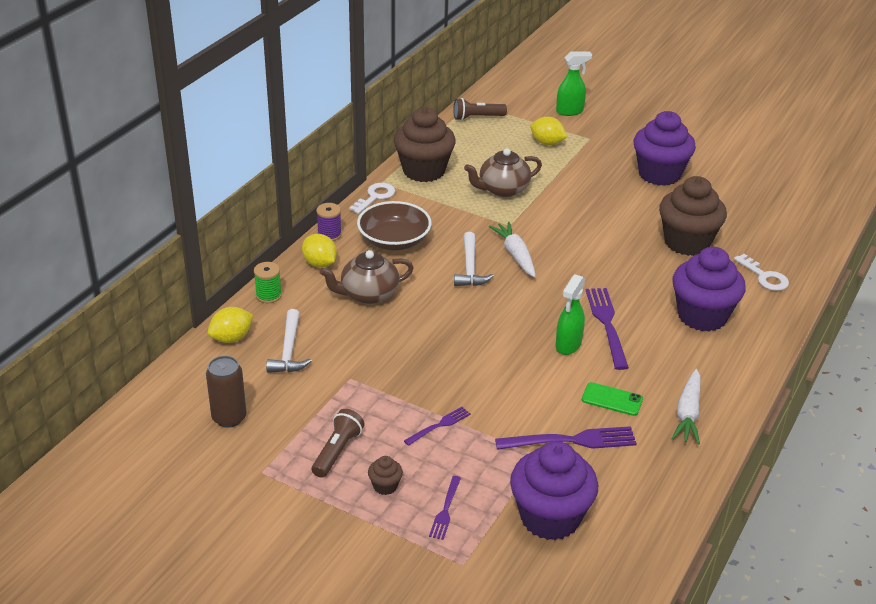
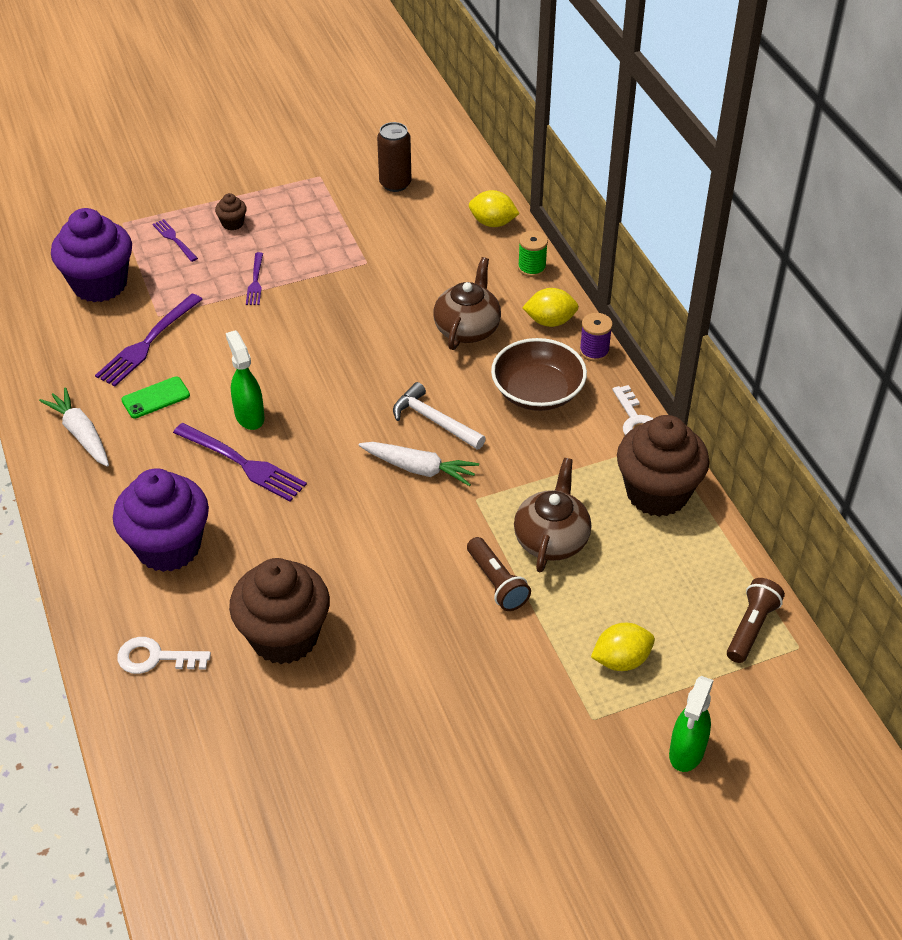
camera: 130 degrees right, 10 degrees up
yellow lemon [208,307,253,343] -> yellow lemon turned 75 degrees counterclockwise [469,190,520,227]
white hammer [266,309,312,373] -> none
brown flashlight [312,409,364,478] -> brown flashlight moved to [467,537,531,611]
purple cupcake [634,111,696,186] -> none

